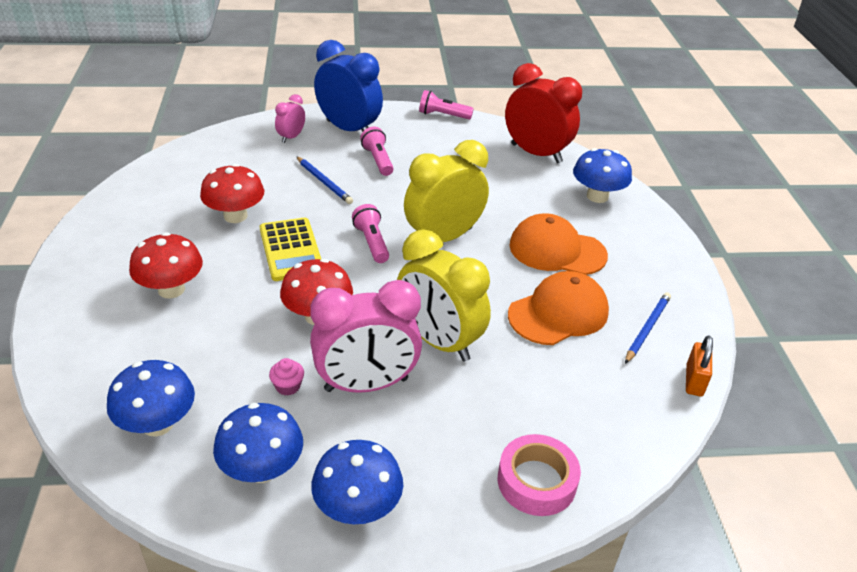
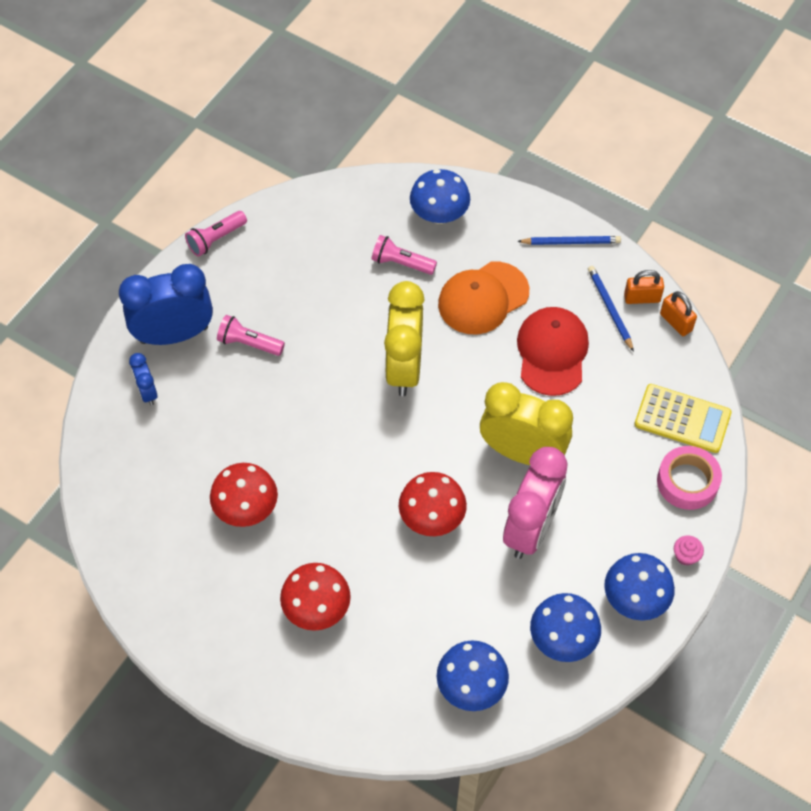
camera: 50 degrees left, 20 degrees up
yellow calculator [260,218,321,281] -> yellow calculator moved to [634,384,732,453]
pink cupcake [269,358,304,396] -> pink cupcake moved to [674,535,704,566]
pink clock [275,94,305,143] -> blue clock [129,353,158,406]
blue pencil [296,156,353,204] -> blue pencil moved to [517,236,621,245]
pink flashlight [352,204,389,263] -> pink flashlight moved to [372,235,437,275]
yellow clock [397,230,491,361] -> yellow clock turned 150 degrees counterclockwise [480,382,573,465]
red clock [505,63,582,164] -> none
orange cap [508,271,609,345] -> red cap [517,307,589,396]
none -> orange padlock [624,270,664,304]

